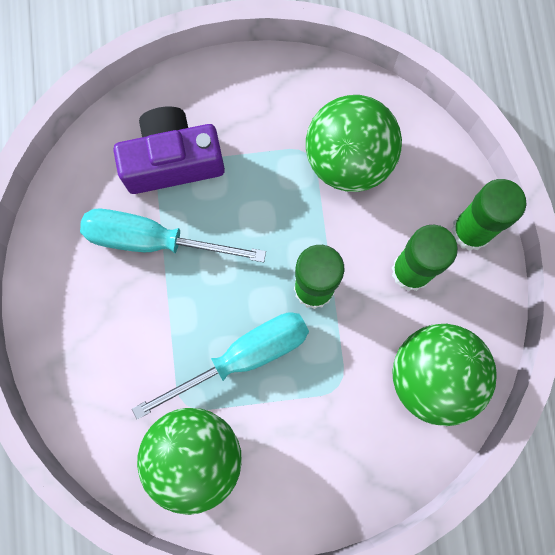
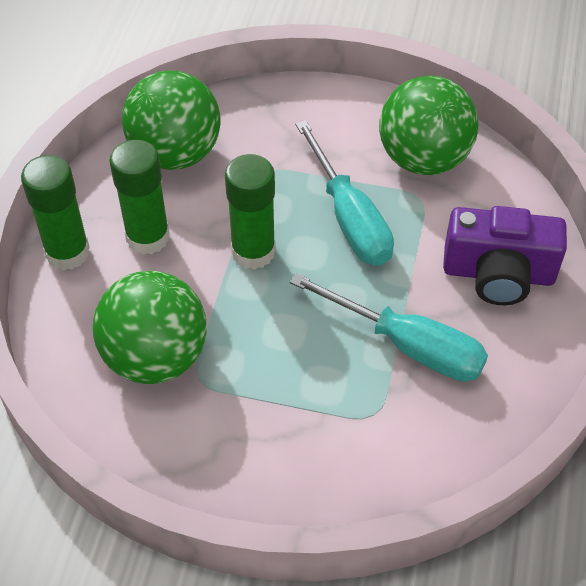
camera: 160 degrees left, 25 degrees down
purple camera [113,106,225,194] -> purple camera moved to [443,206,567,305]
turquoise screwdriver [132,313,309,419] -> turquoise screwdriver turned 105 degrees counterclockwise [295,120,394,265]

